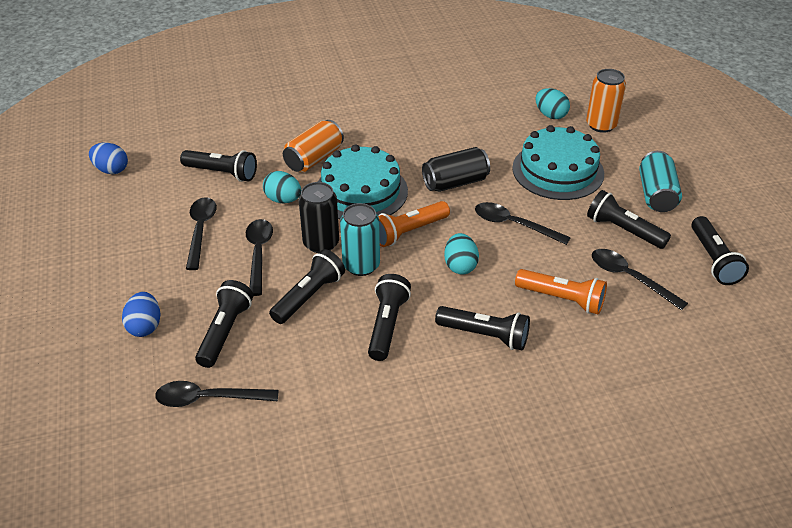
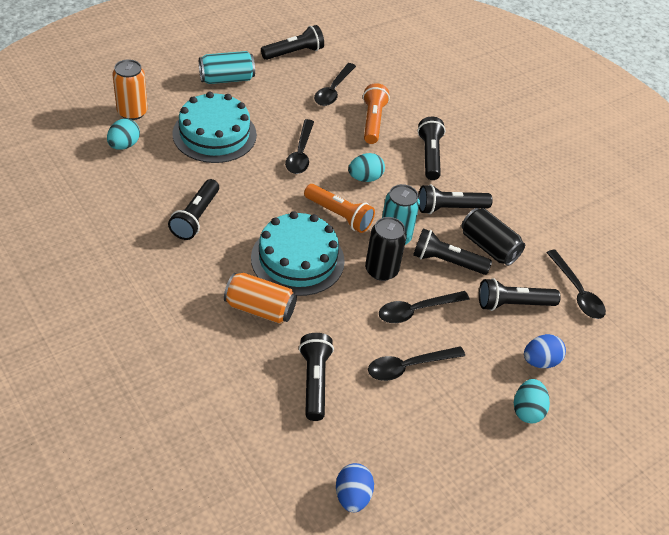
camera: 115 degrees left, 5 degrees up
turquoise egg [263,171,301,203] -> turquoise egg moved to [514,379,550,423]
black can [422,147,490,192] -> black can moved to [461,208,525,266]
black flashlight [587,190,671,249] -> black flashlight moved to [168,179,219,240]

